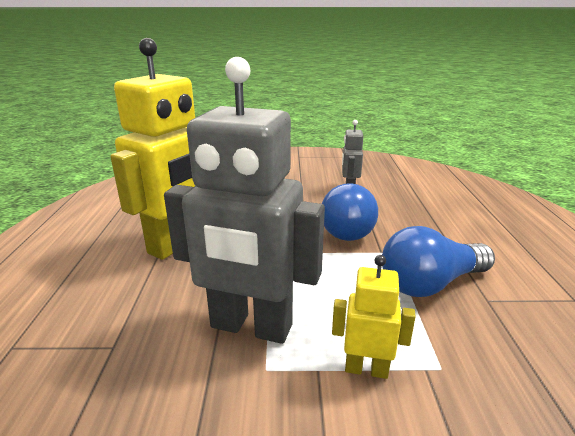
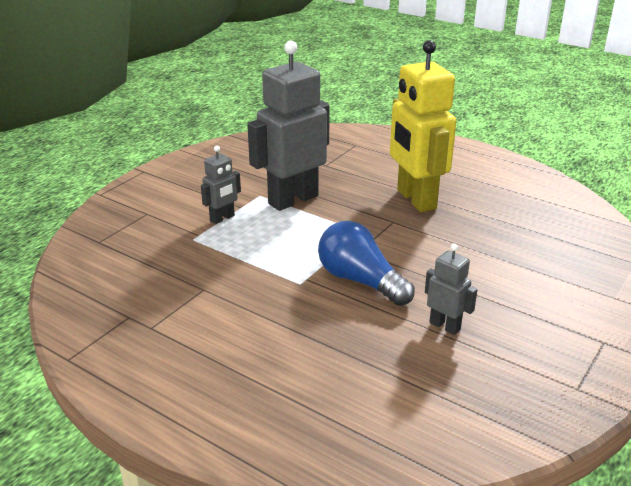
camera: 125 degrees right, 5 degrees up
yellow robot [332,255,416,379] -> grey robot [201,146,241,224]
blue light bulb [382,226,495,297] -> none

